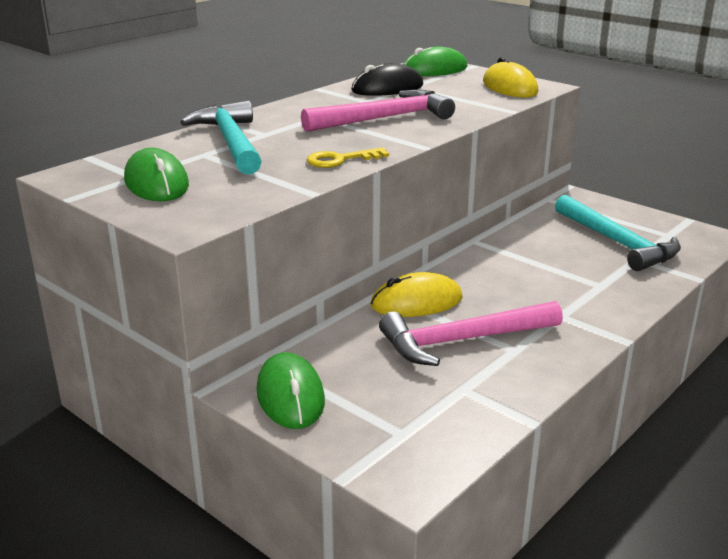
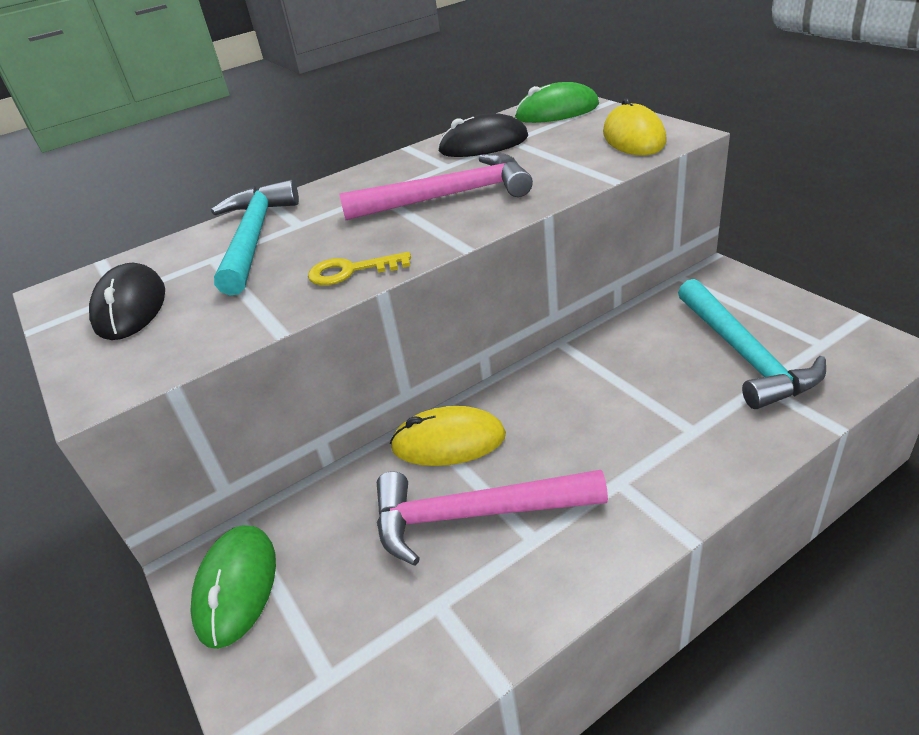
camera: 20 degrees right, 10 degrees up
green mouse [124,148,189,201] -> black mouse [89,263,165,340]

